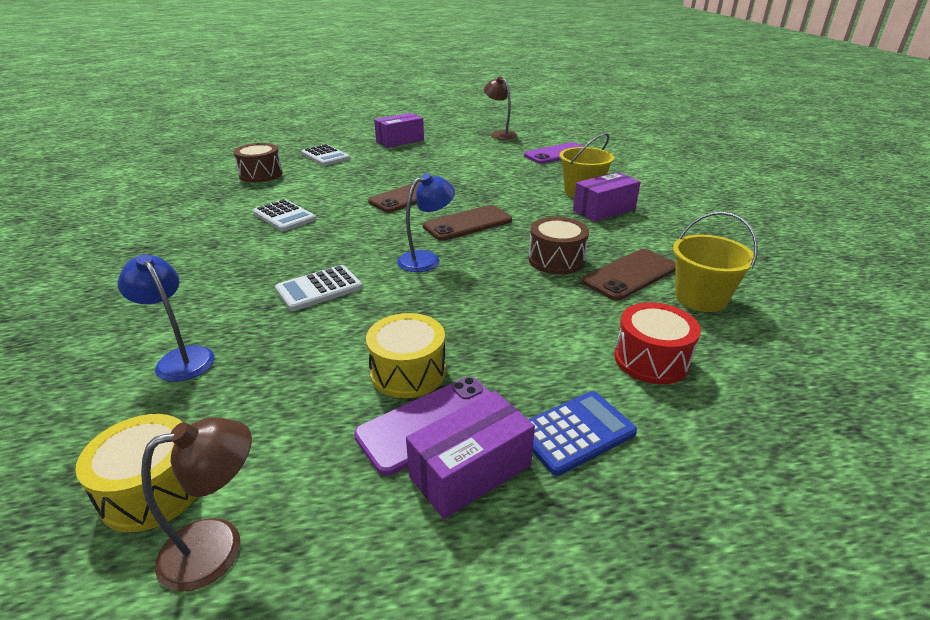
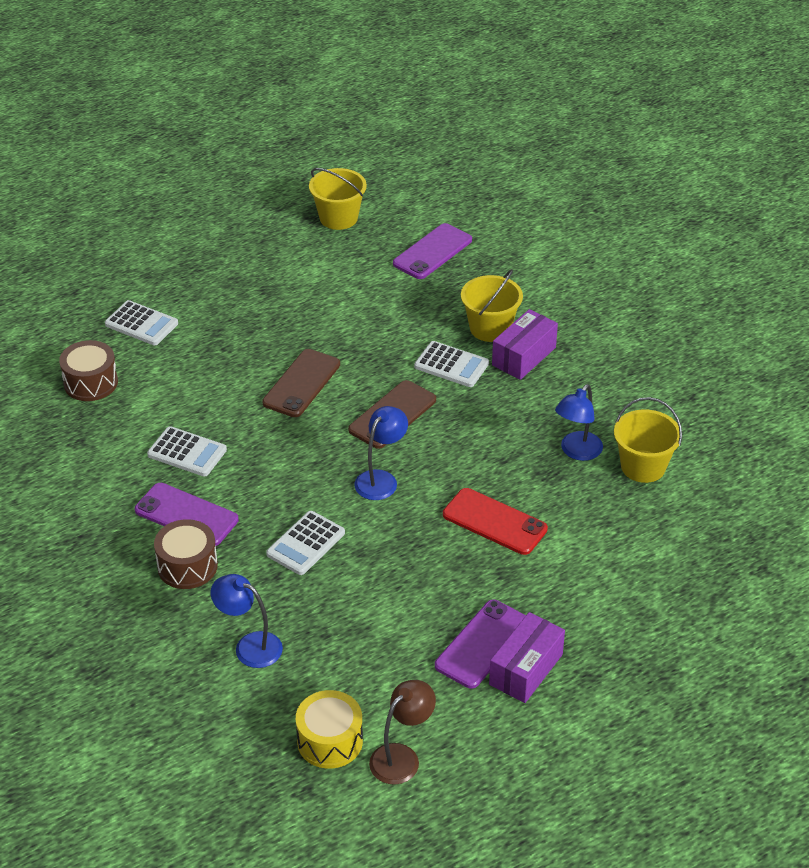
camera: 20 degrees left, 10 degrees up
yellow drum [366,313,446,398] -> none
purple box [374,113,424,148] -> none
brown lamp [484,76,517,140] -> yellow bucket [309,168,367,230]
brown drum [528,217,589,274] -> brown drum moved to [154,519,218,589]
blue calculator [528,391,637,476] -> none
brown phone [582,249,676,300] -> blue lamp [555,384,603,461]
red drum [614,302,701,384] -> none
none -> purple phone [135,483,239,546]
none -> white calculator [414,341,489,387]
none -> red phone [443,488,548,555]

